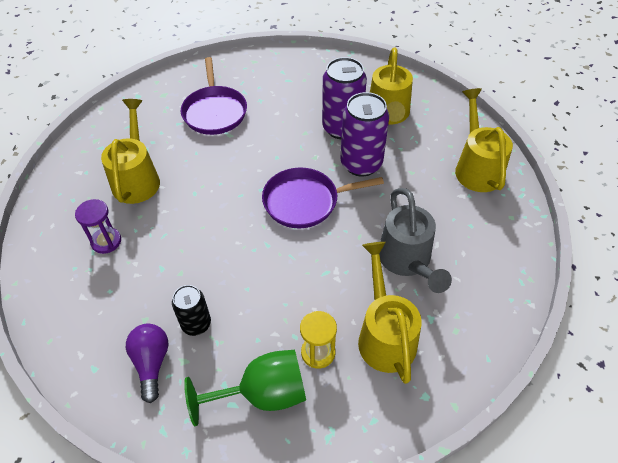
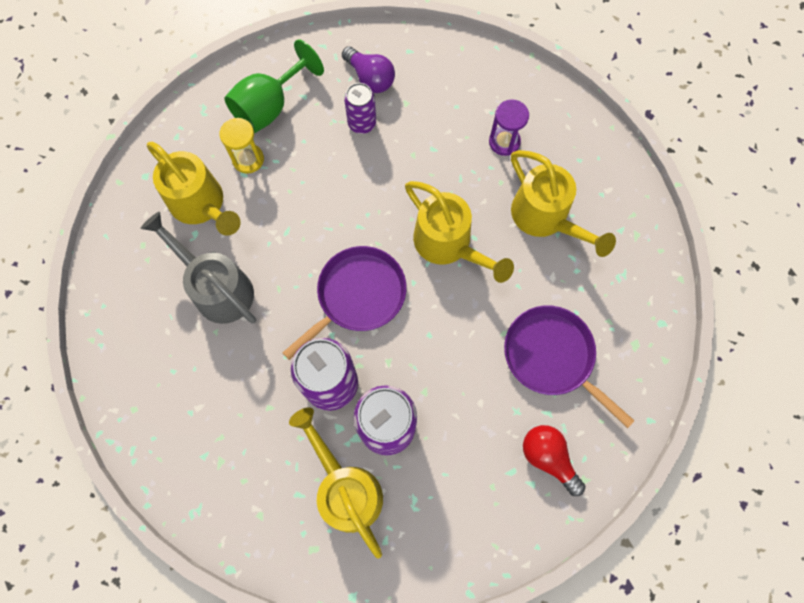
camera: 145 degrees right, 20 degrees up
black can [172,285,211,336] -> purple can [344,83,376,134]
yellow watering can [455,88,513,192] -> yellow watering can moved to [405,181,514,283]
none -> red light bulb [523,425,585,496]

